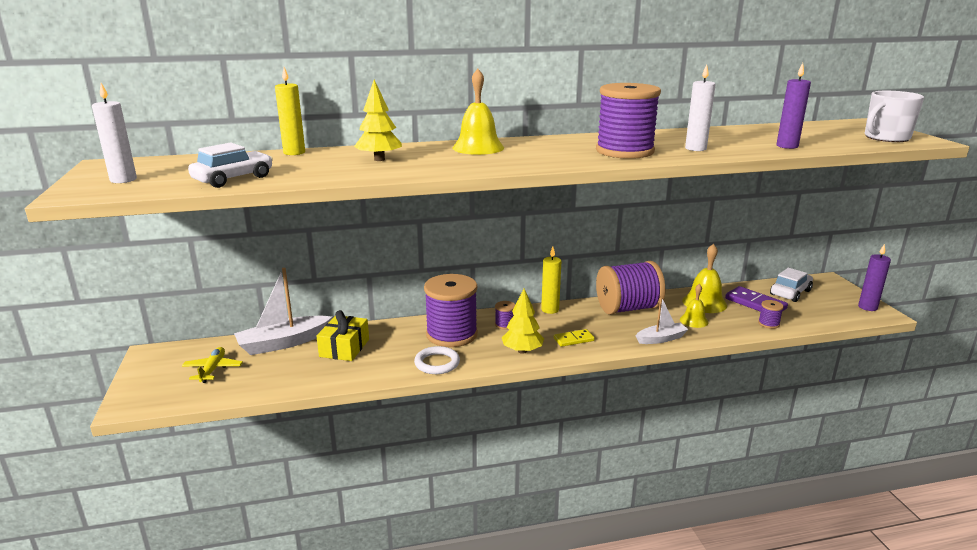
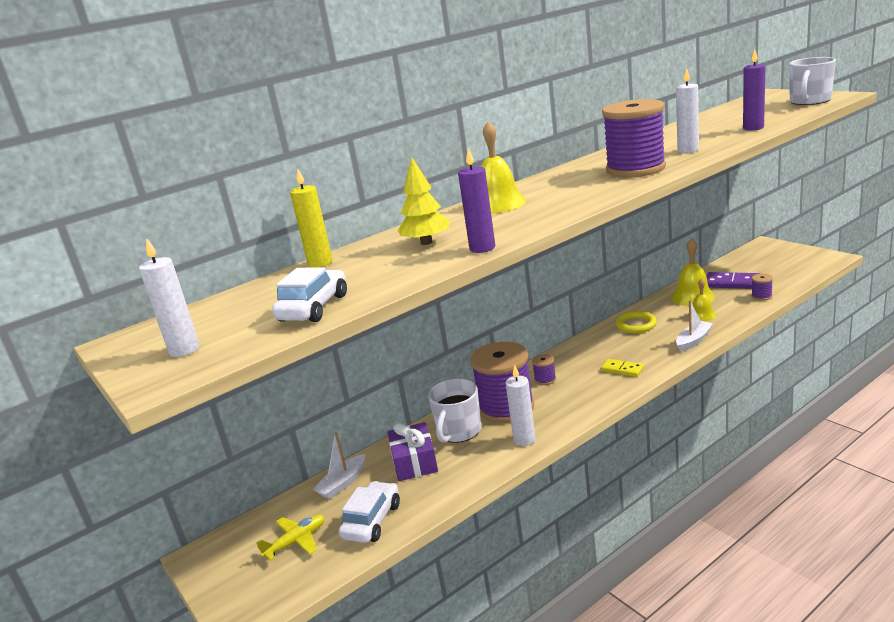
camera: 20 degrees left, 0 degrees up
yellow plane [182,347,243,383] -> yellow plane turned 75 degrees clockwise [257,515,325,561]
white boat [234,268,332,355] -> white boat [313,432,365,499], size x0.60
yellow gift [317,310,369,361] -> purple gift [387,422,438,481]
white ring [414,346,460,374] -> white candle [505,365,536,446]
yellow tree [502,289,544,354] -> none
yellow candle [541,247,561,314] -> none
yellow domino [554,329,595,347] -> yellow domino turned 75 degrees clockwise [601,359,644,377]
purple spool [596,261,665,315] -> yellow ring [616,311,657,333]
white car [770,268,813,302] -> white car moved to [339,481,400,543]
purple candle [858,244,891,311] -> purple candle moved to [458,148,495,253]
none -> white mug [428,379,481,443]

